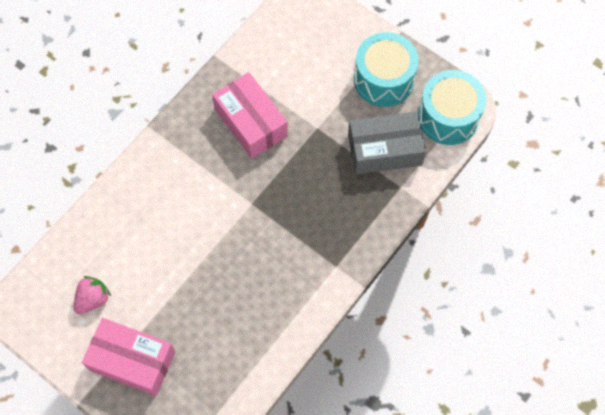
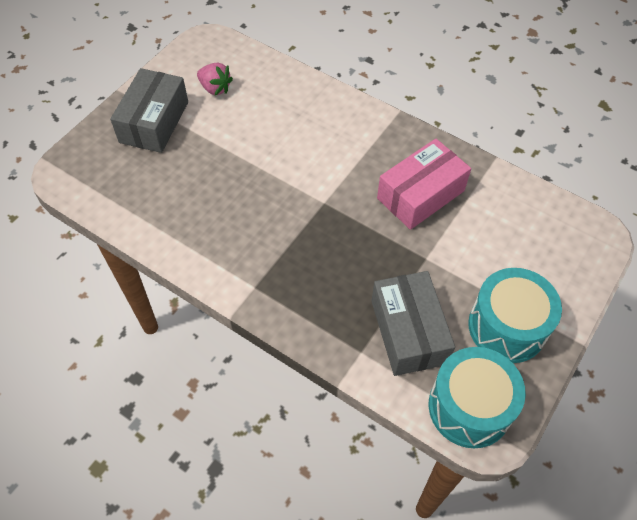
camera: 85 degrees right, 10 degrees down
pink box [82,318,175,396] -> grey box [110,68,188,153]

